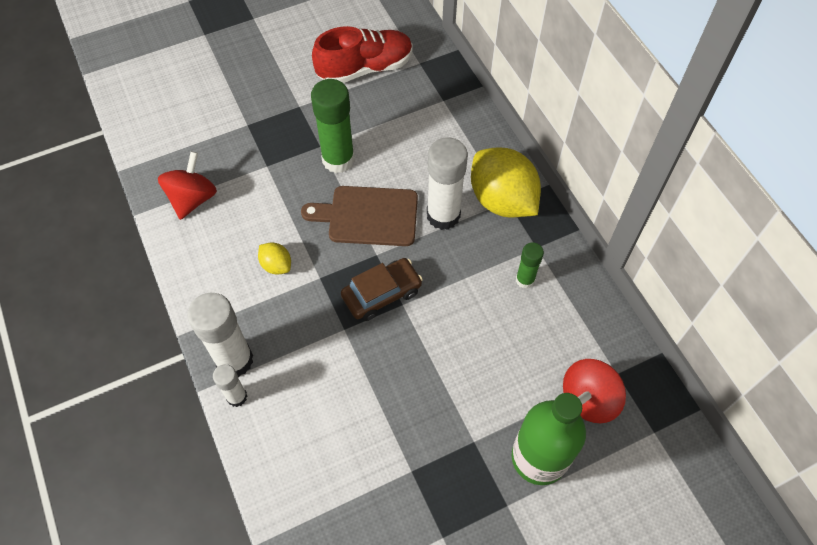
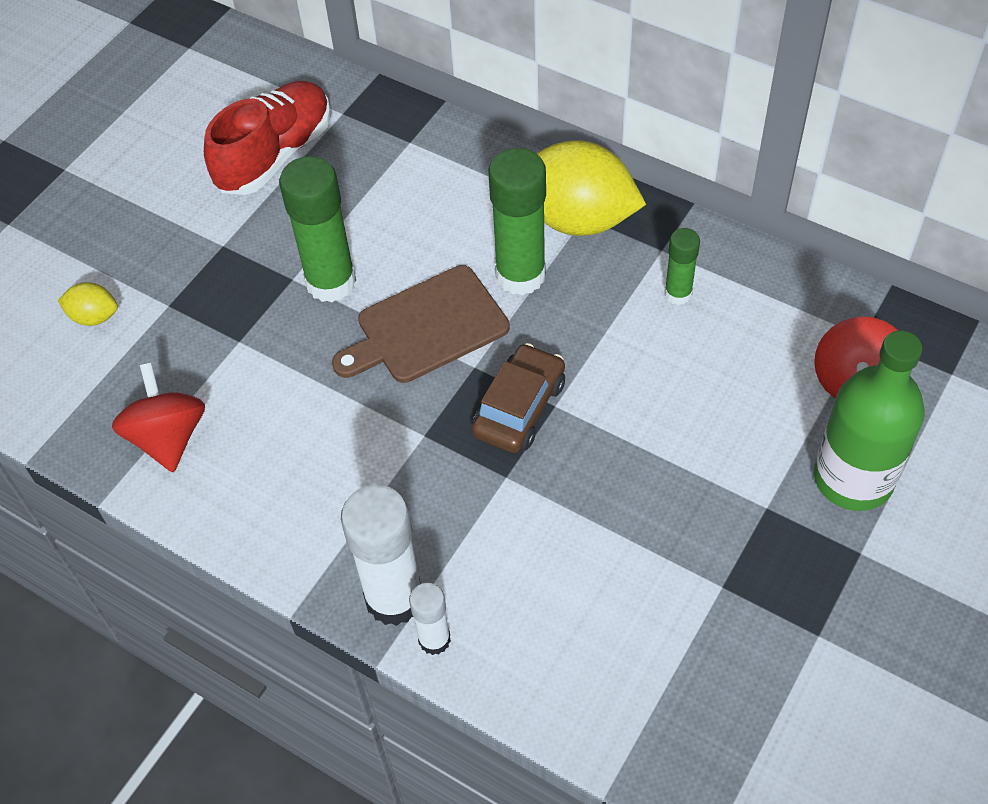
camera: 30 degrees left, 5 degrees down
yellow lemon [258,242,291,275] -> yellow lemon moved to [58,282,118,326]
white glue stick [427,137,468,230] -> green glue stick [488,148,546,295]

